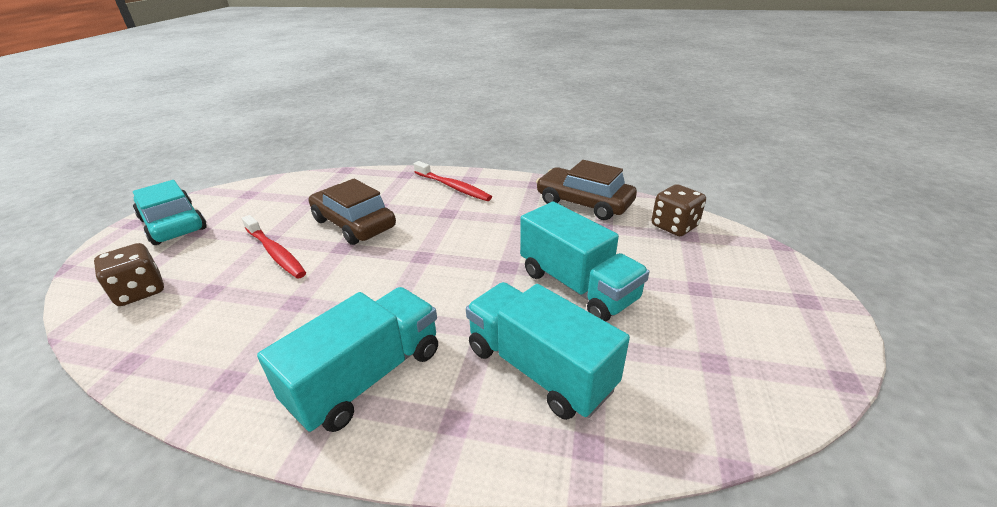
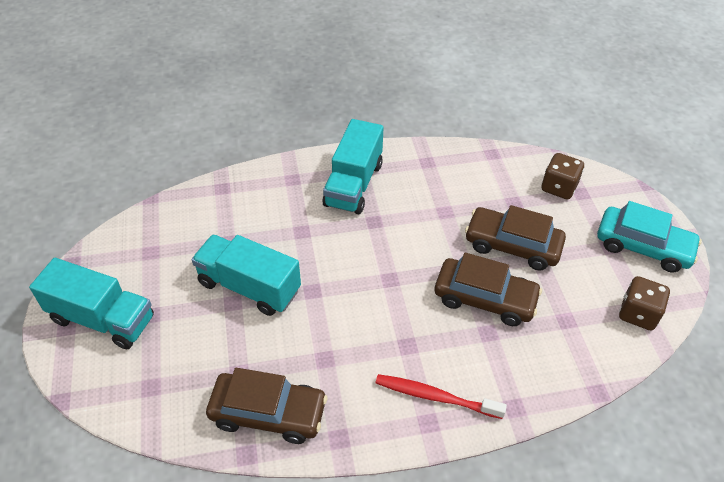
camera: 155 degrees right, 15 degrees up
red toothbrush [242,215,306,279] -> brown car [465,205,566,271]
turquoise truck [466,282,630,420] -> turquoise truck moved to [29,258,154,349]
brown dice [651,184,706,236] -> brown dice moved to [619,276,670,330]

